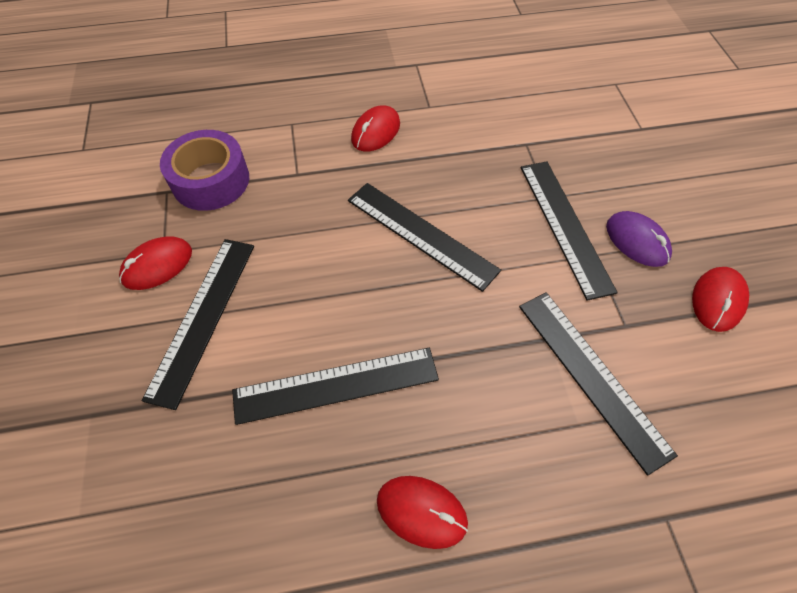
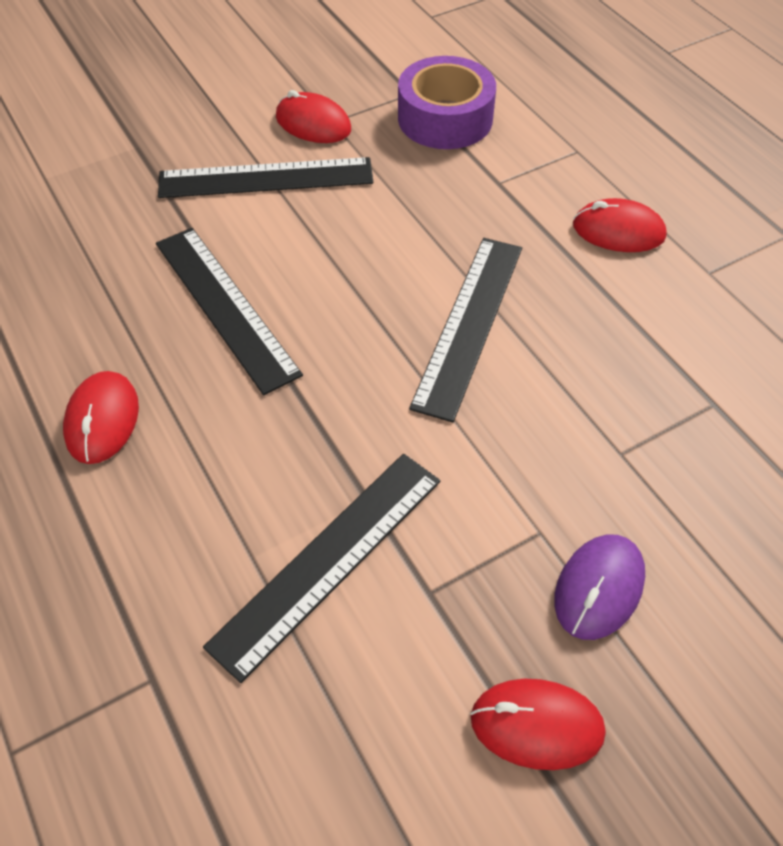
camera: 70 degrees right, 5 degrees down
black ruler [521,161,618,301] -> none

